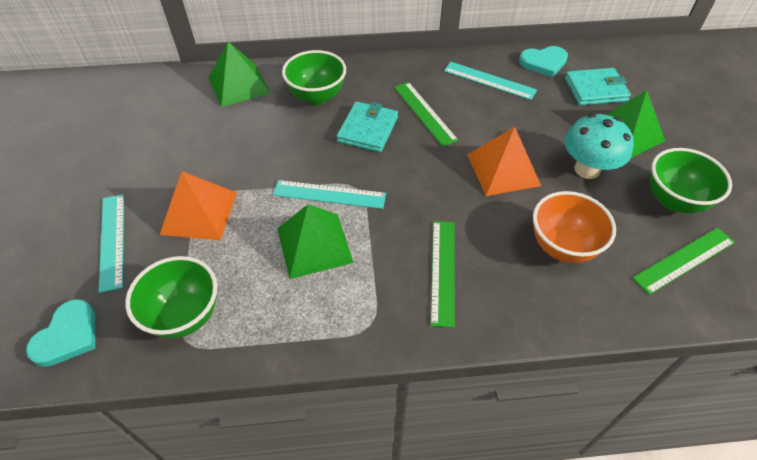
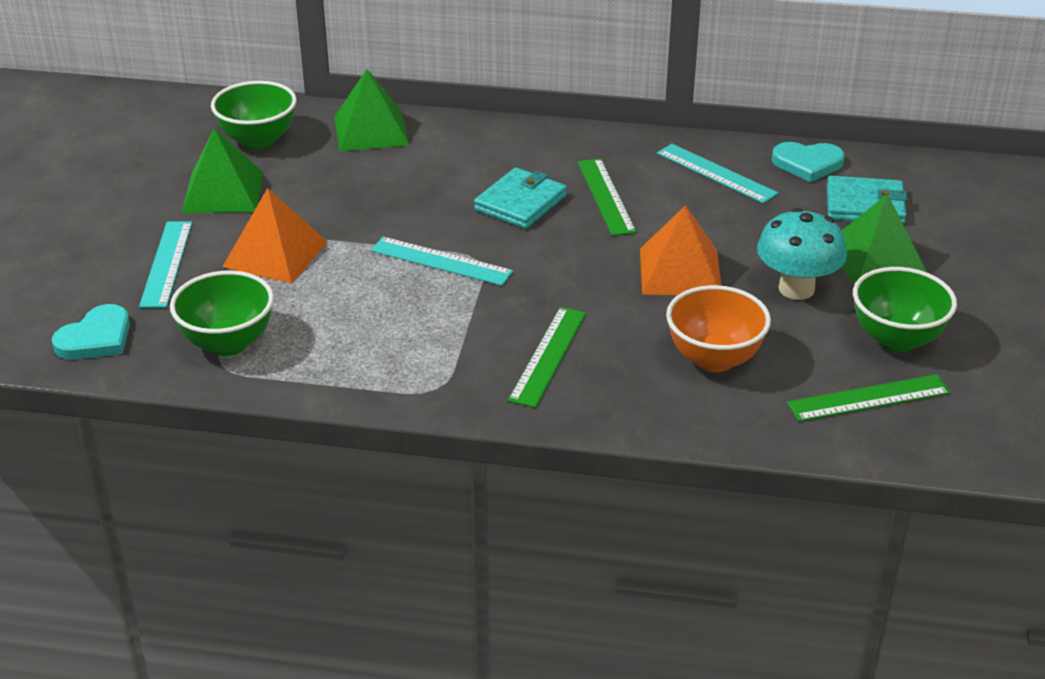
camera: 15 degrees right, 15 degrees down
green pyramid [277,204,354,279] -> green pyramid moved to [182,128,263,213]
green bowl [282,50,346,105] -> green bowl moved to [211,81,297,150]

